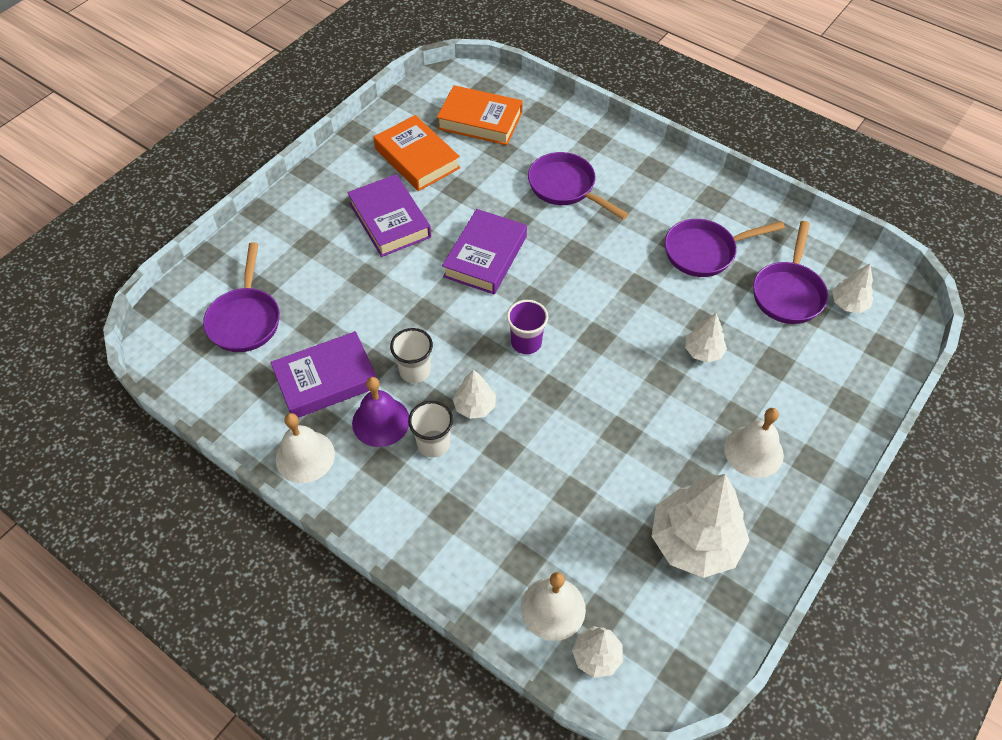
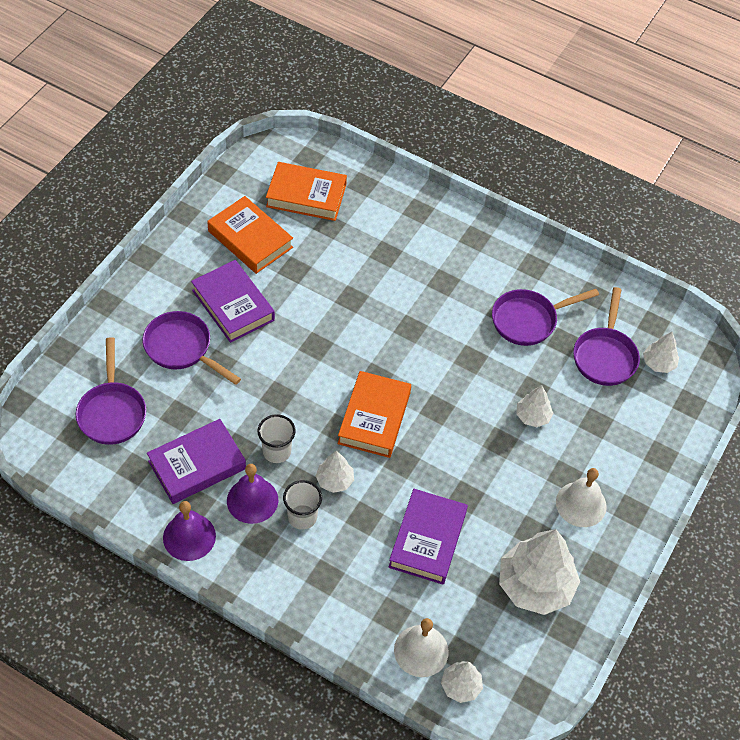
camera: 10 degrees left, 0 degrees up
white bell [276,413,335,483] -> purple bell [163,501,216,561]
purple book [442,209,527,294] -> purple book moved to [388,489,468,585]
purple cup [507,300,548,354] -> orange book [338,371,411,458]
purple pan [528,152,629,220] -> purple pan moved to [143,311,241,385]

